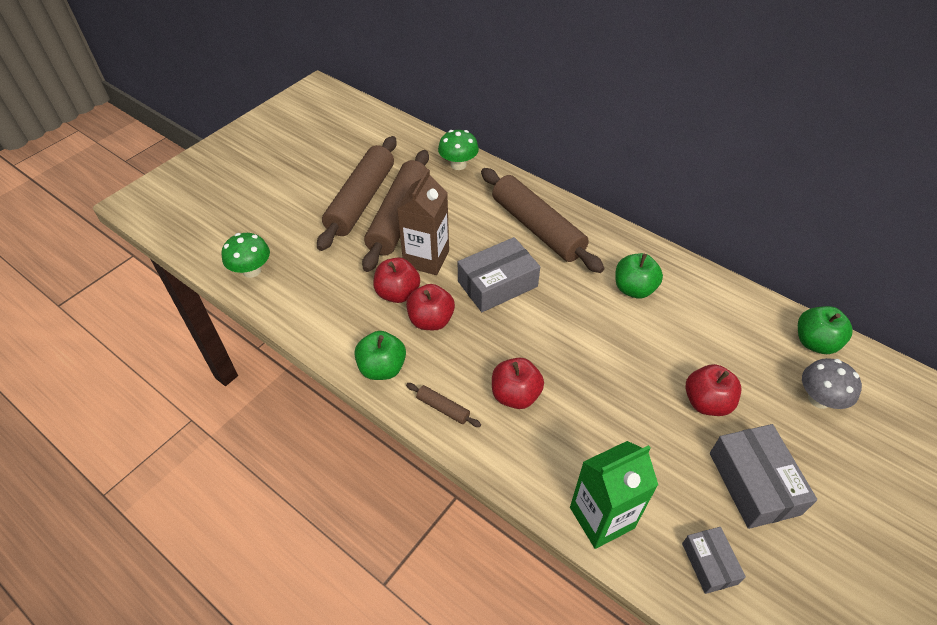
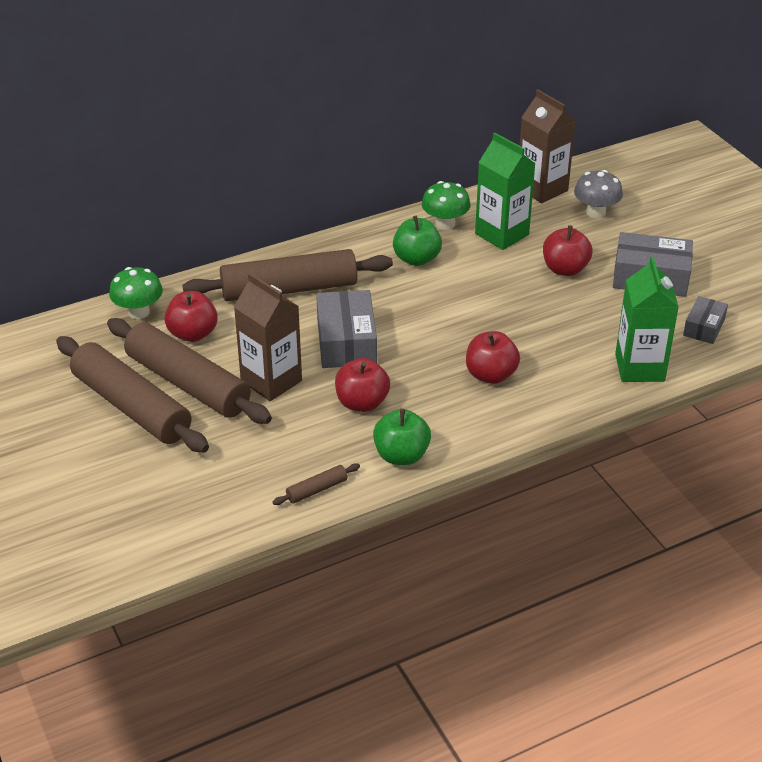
camera: 65 degrees left, 10 degrees down
green mushroom [221,233,270,278] -> green mushroom moved to [422,181,471,230]
red apple [373,257,420,303] -> red apple moved to [165,291,218,342]
brown rolling pin [406,383,481,427] -> brown rolling pin moved to [273,463,360,505]
grey box [682,527,746,594] -> grey box turned 75 degrees counterclockwise [683,296,728,344]
green apple [798,306,853,354] -> brown carton [520,89,576,203]
none -> green carton [475,132,536,250]

